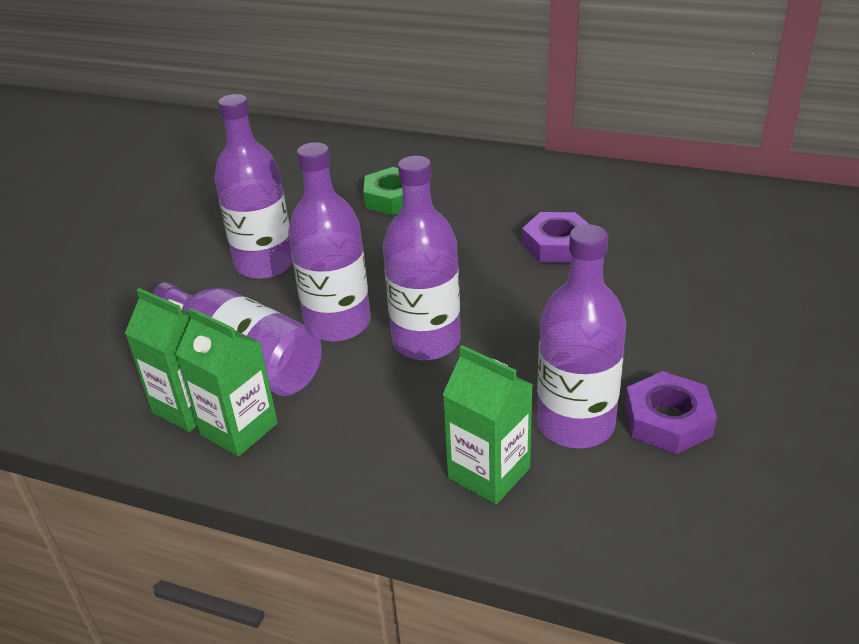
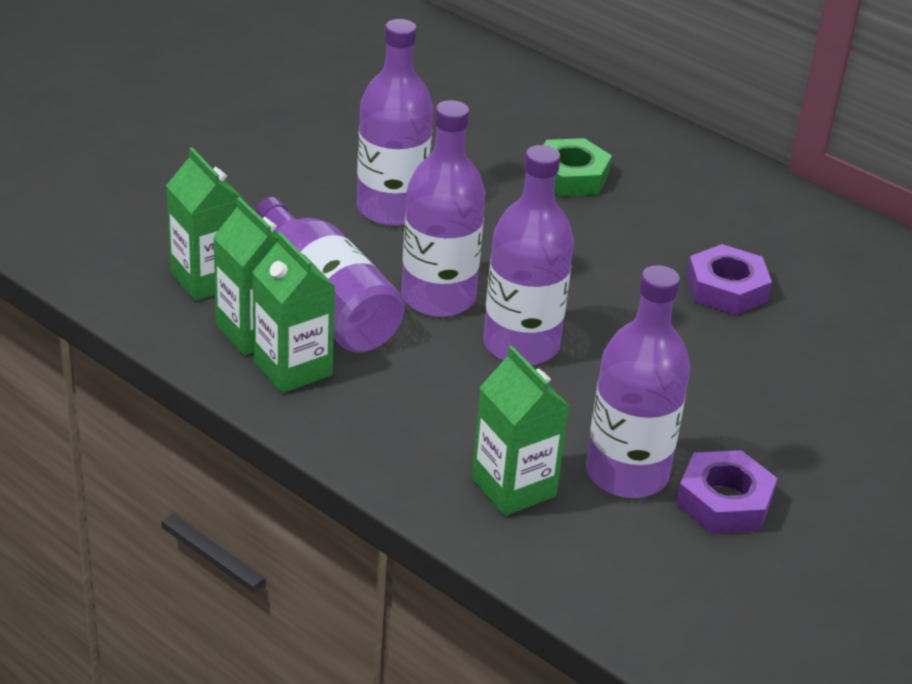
camera: 15 degrees right, 0 degrees up
none -> green carton [166,147,243,301]

